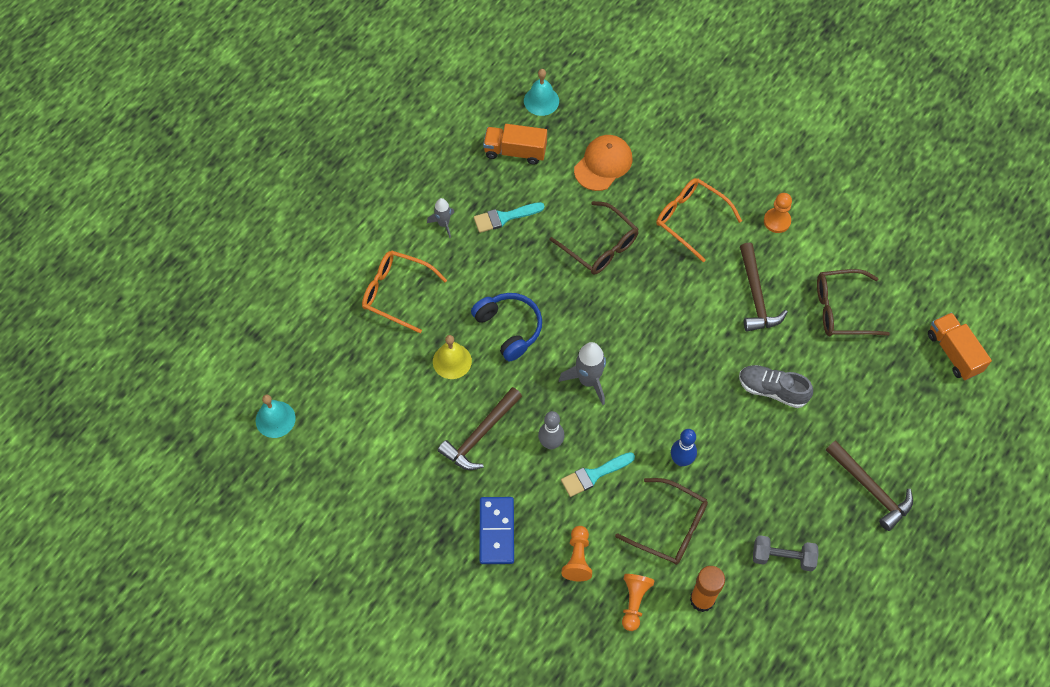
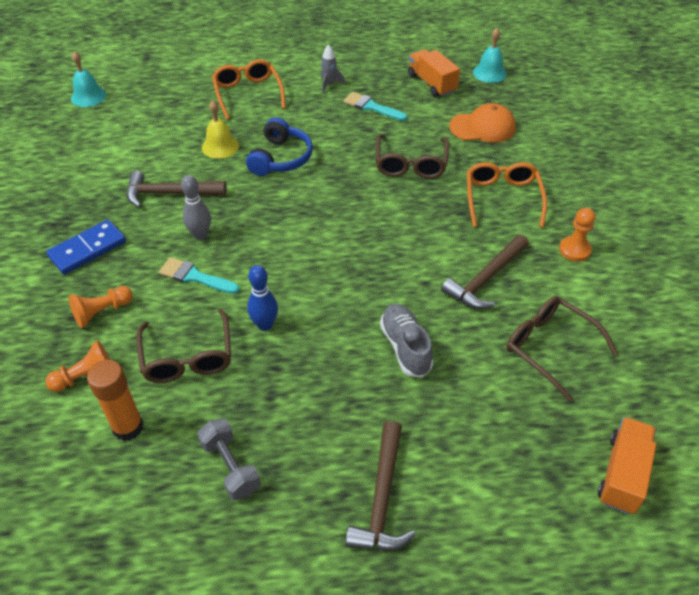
camera: 50 degrees right, 15 degrees down
grey rocket [559,342,606,405] -> none

